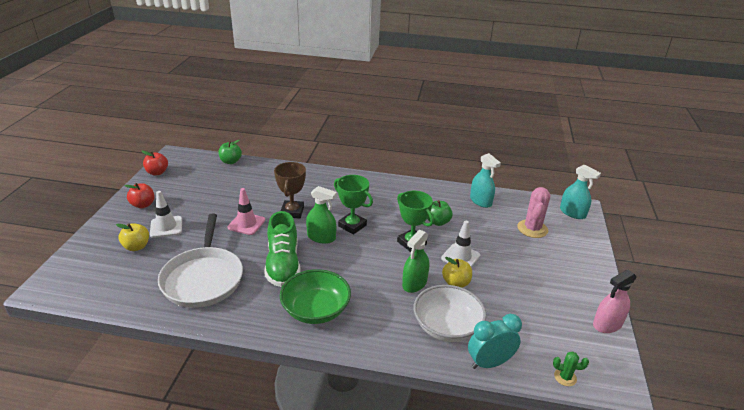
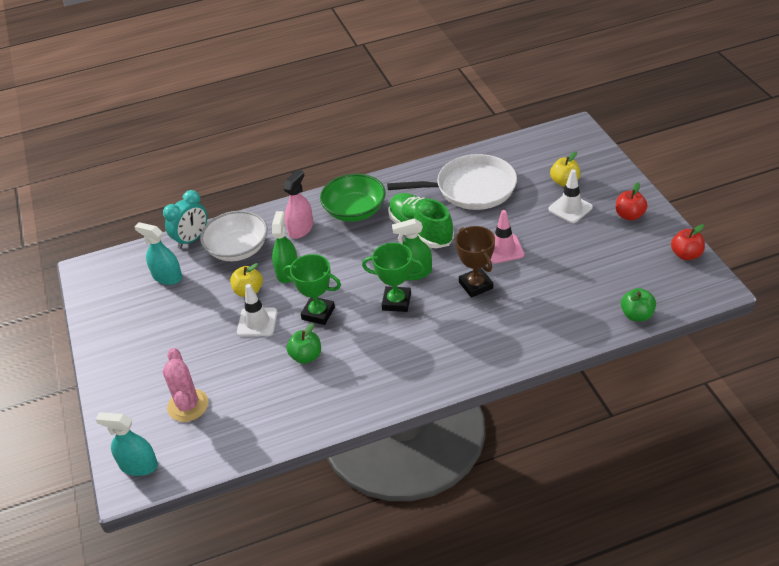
camera: 155 degrees right, 10 degrees up
white pan [158,214,243,308] -> white pan turned 120 degrees clockwise [387,154,517,210]
turquoise spray bottle [470,153,501,208] -> turquoise spray bottle moved to [135,222,182,285]
green cactus [553,351,589,386] -> none
pink spray bottle [593,270,637,333] -> pink spray bottle moved to [283,169,313,239]

